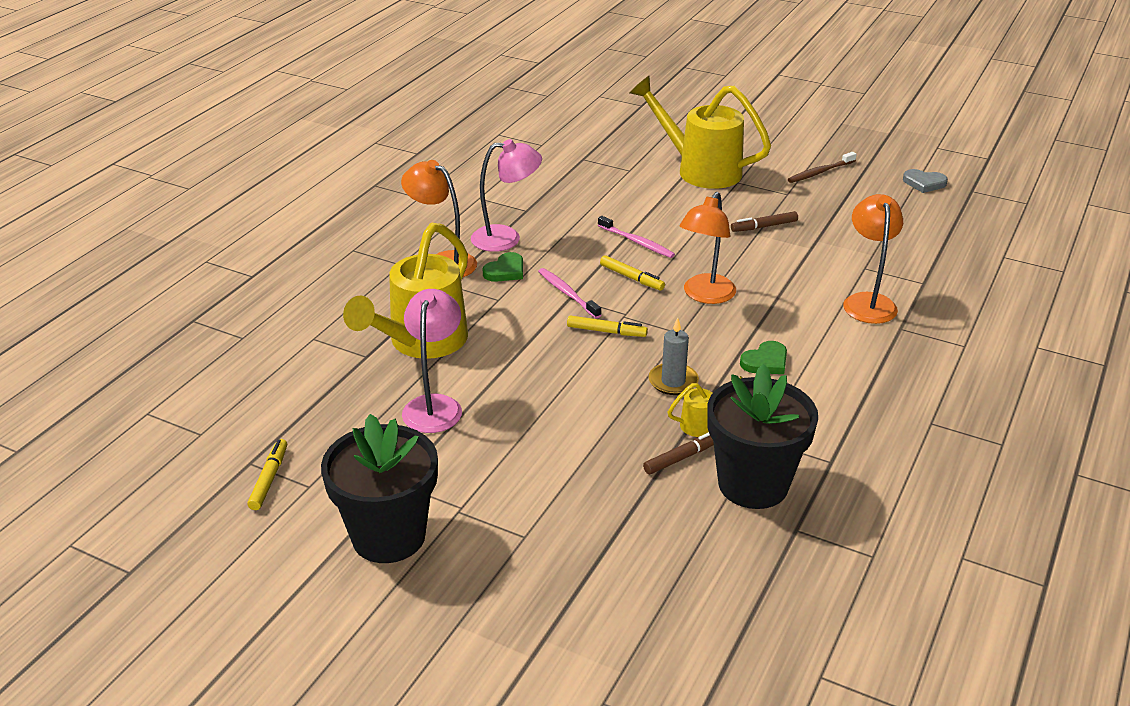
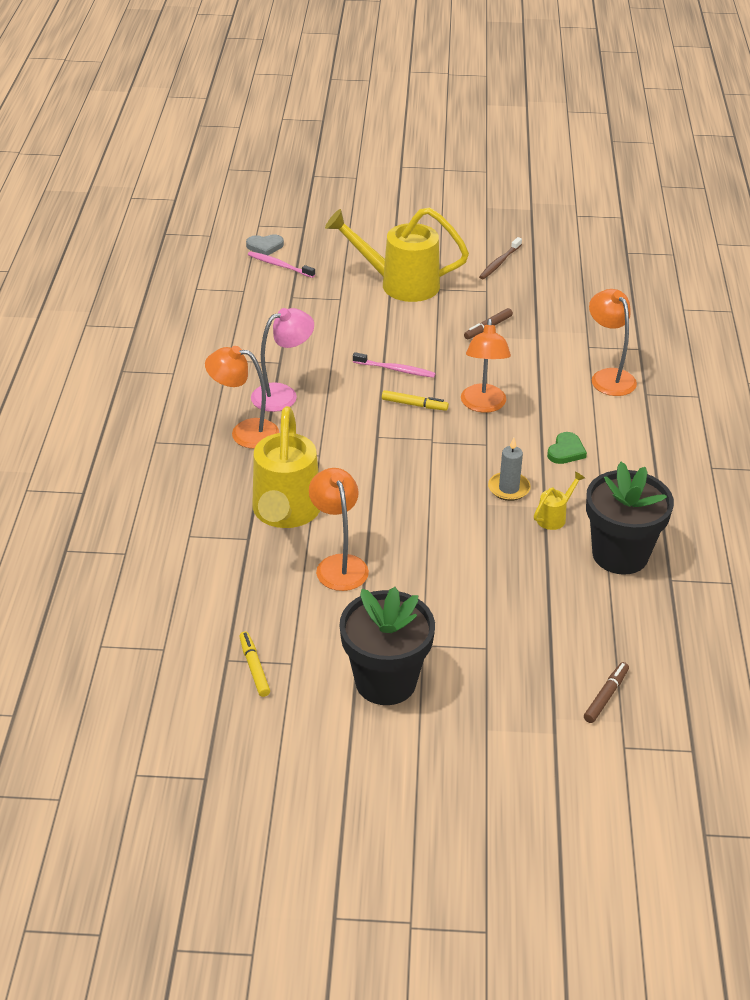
camera: 25 degrees left, 5 degrees up
pink lamp [402,289,462,433] -> orange lamp [309,468,369,591]
green heart [483,252,523,282] -> none
pink toothbrush [538,268,601,319] -> pink toothbrush moved to [248,251,315,278]
yellow marker [567,315,648,337] -> none
brown marker [643,432,714,474] -> brown marker moved to [584,662,629,723]
grey heart [903,169,948,193] -> grey heart moved to [246,234,284,255]

